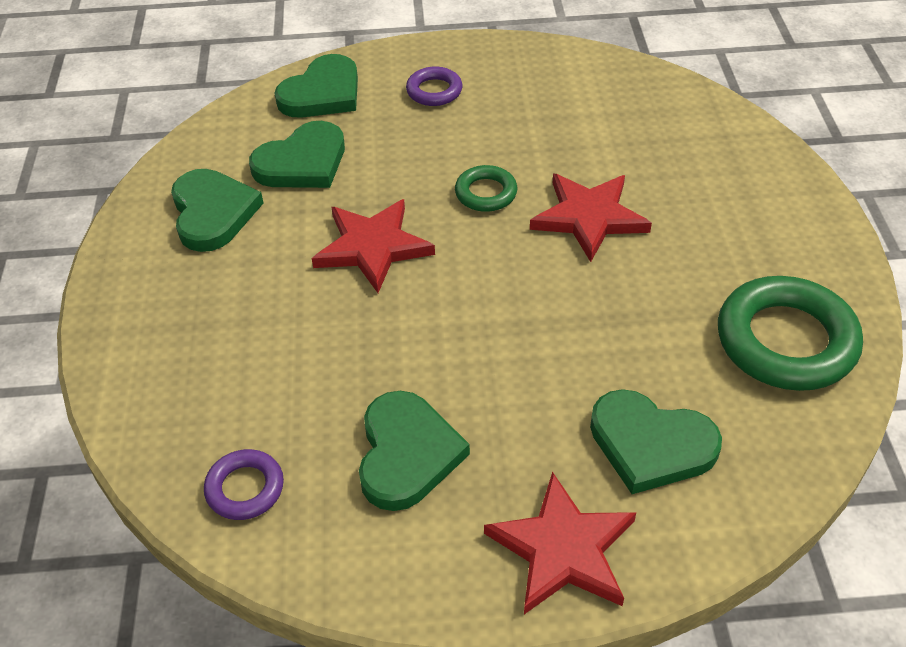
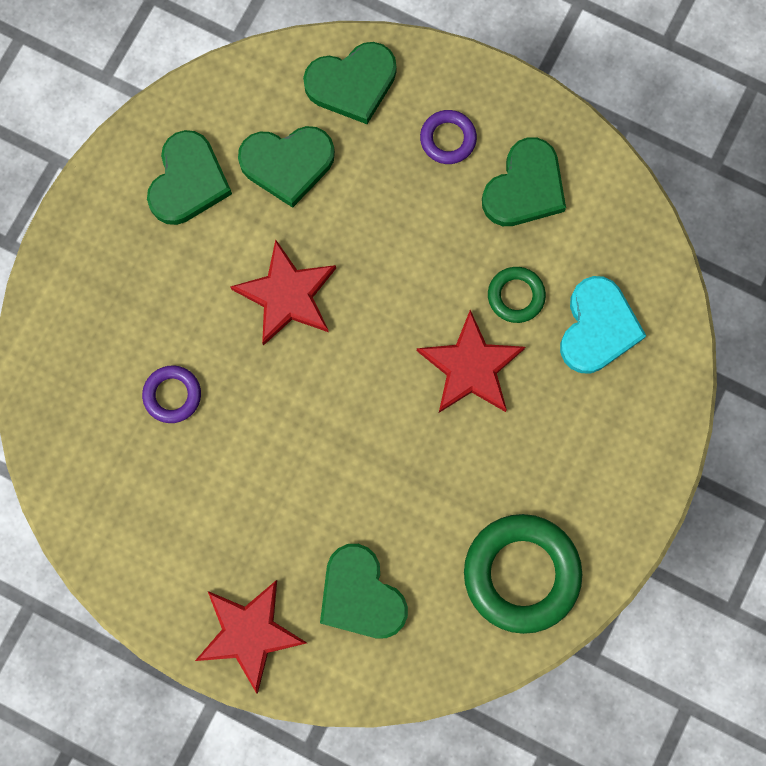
camera: 30 degrees right, 30 degrees up
purple ring [204,449,284,520] -> purple ring moved to [142,365,201,423]
green heart [359,391,470,511] -> green heart moved to [482,137,566,226]
green ring [455,165,517,212] -> green ring moved to [488,267,546,323]
none -> turquoise heart [560,276,646,374]

